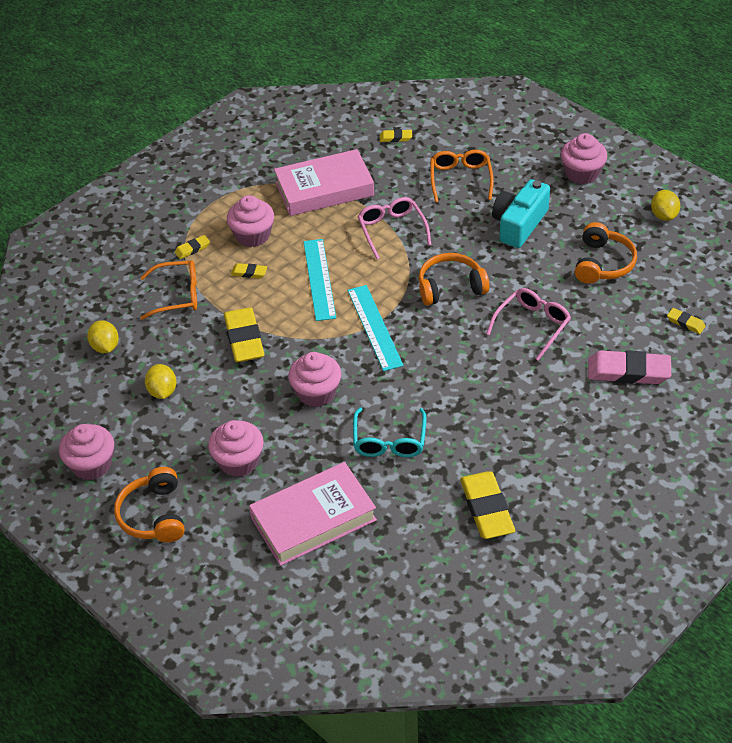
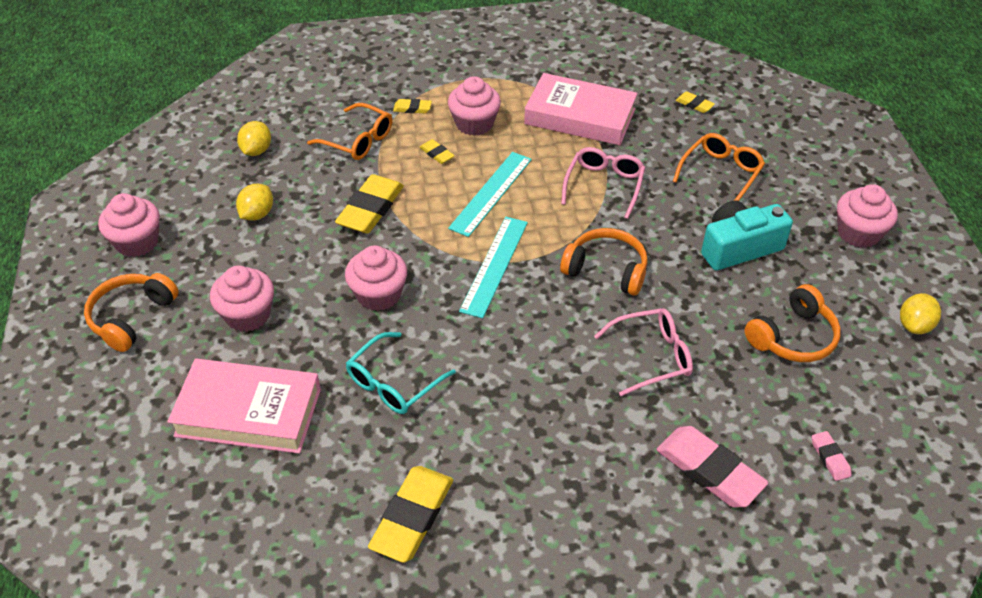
camera: 35 degrees right, 0 degrees up
yellow eraser [667,308,706,334] -> pink eraser [812,431,852,481]

